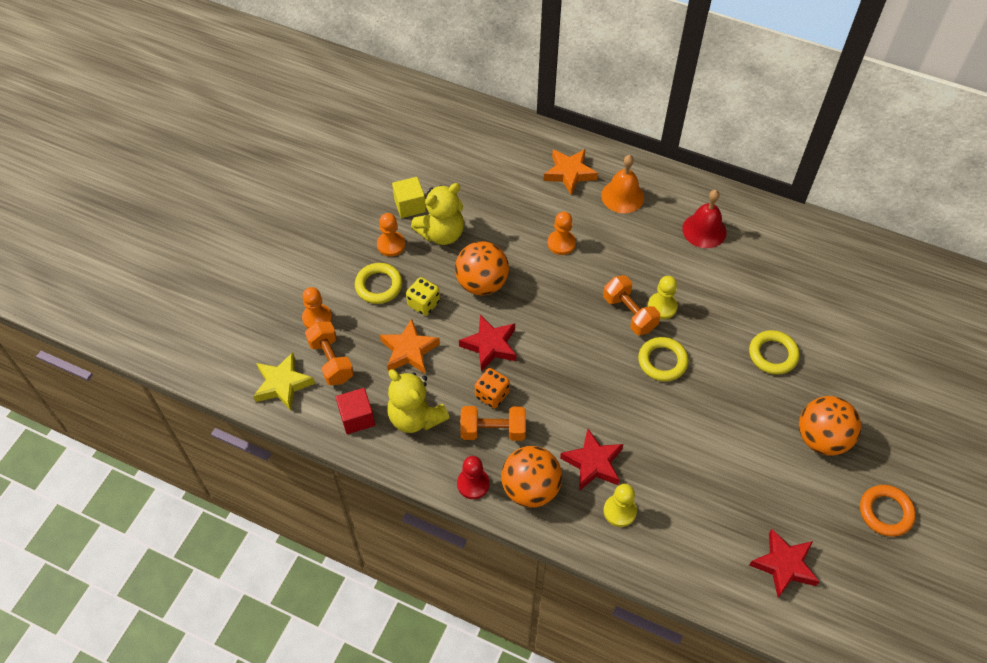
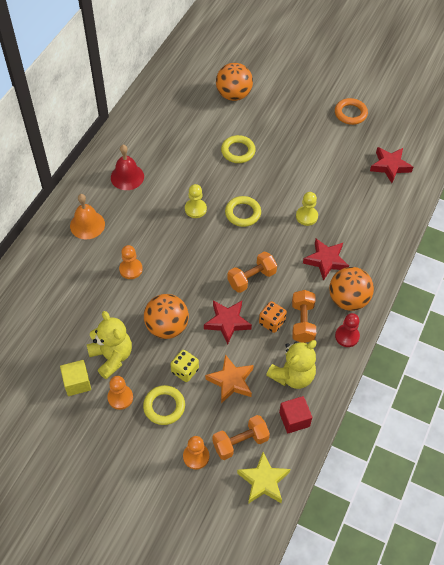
camera: 90 degrees left, 0 degrees up
orange star [543,149,598,195] -> none
orange dumbbell [603,275,660,335] -> orange dumbbell moved to [227,252,277,293]
yellow pawn [604,484,637,527] -> yellow pawn moved to [296,192,318,226]
orange ball [799,396,861,456] -> orange ball moved to [216,63,253,101]

